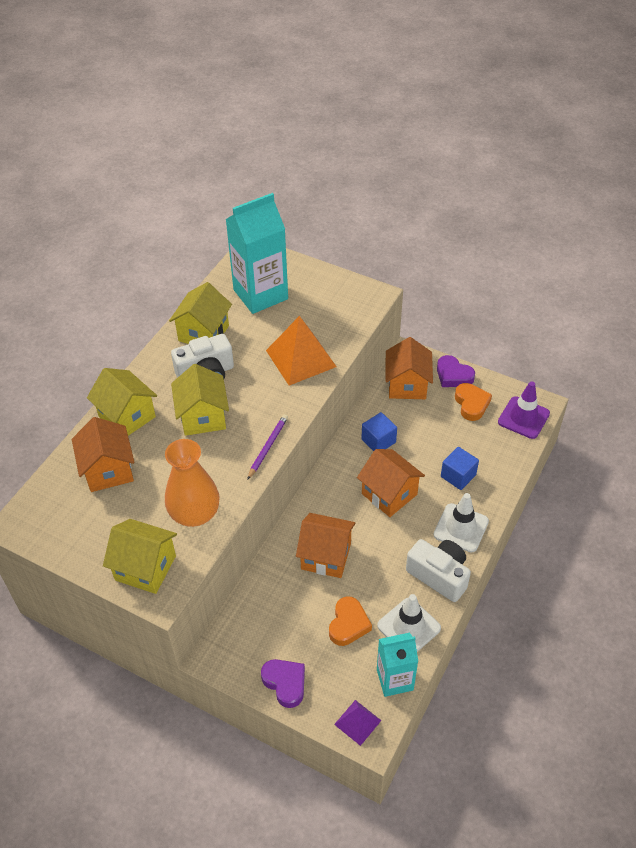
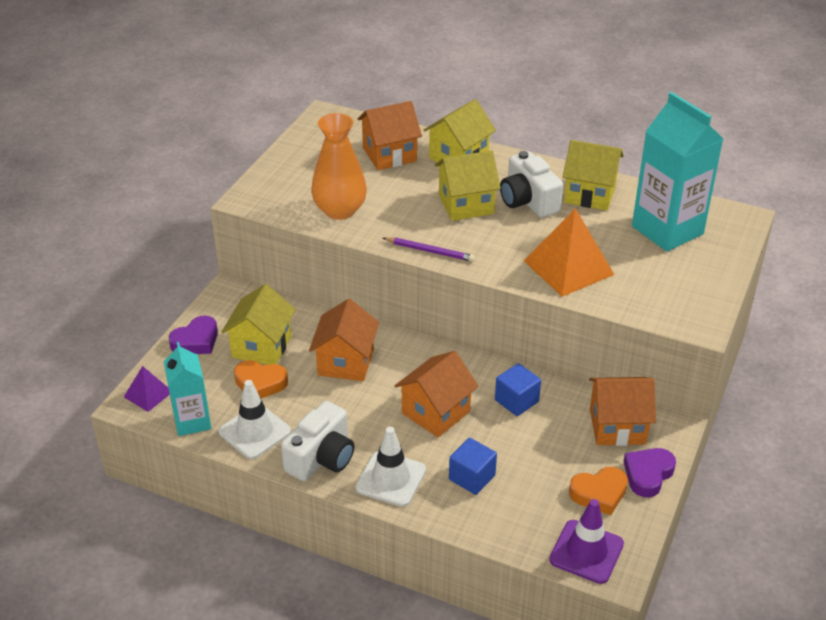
camera: 85 degrees right, 10 degrees down
yellow house [103,519,177,594] -> yellow house moved to [221,284,296,365]

